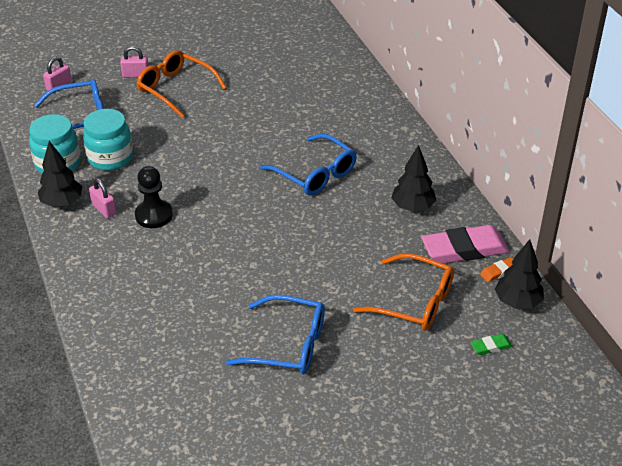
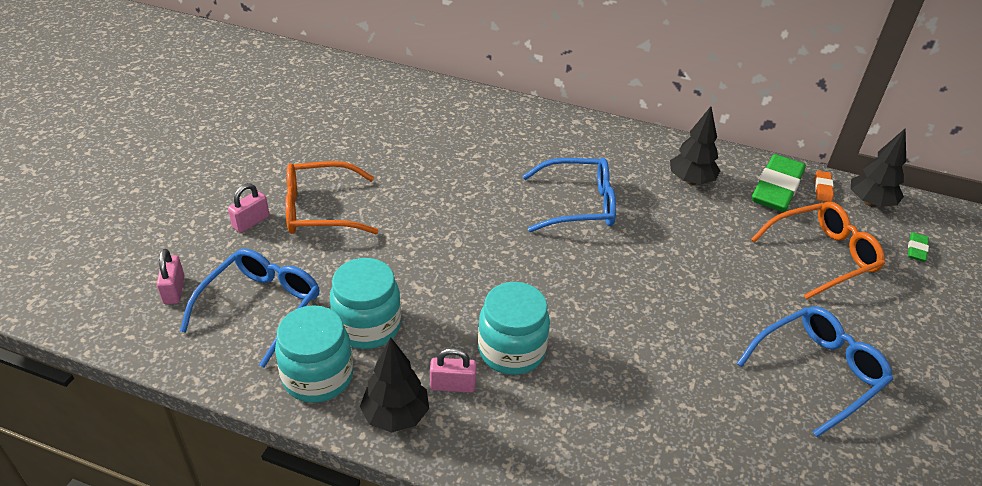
camera: 50 degrees left, 0 degrees up
black pawn [135,166,173,228] -> turquoise jar [478,282,550,375]
pink eraser [421,225,509,264] -> green eraser [752,154,806,212]

